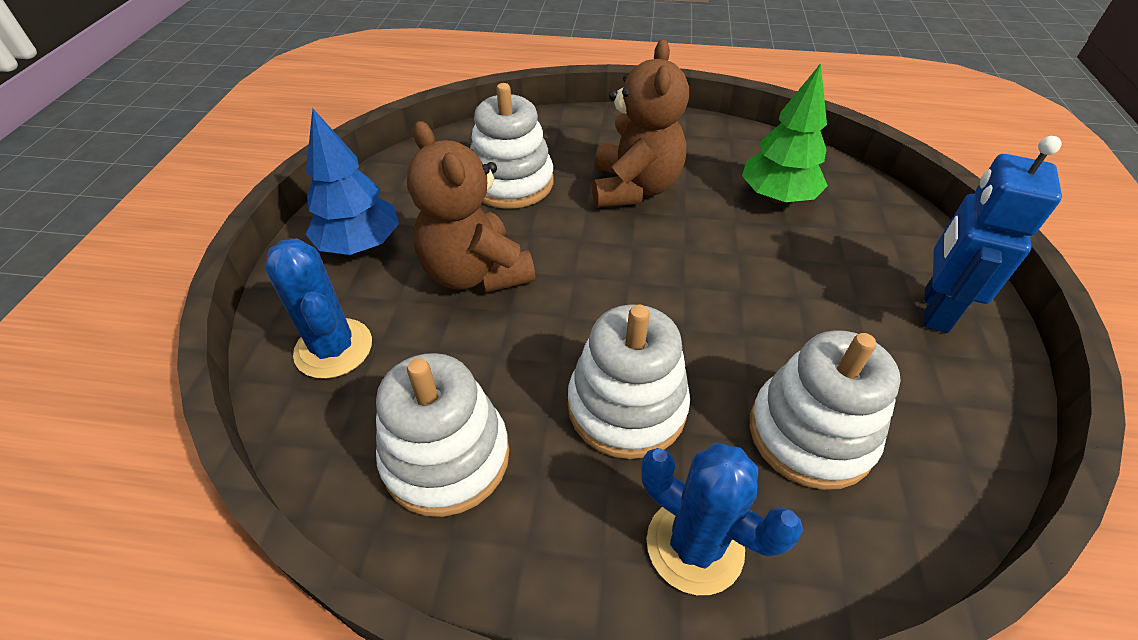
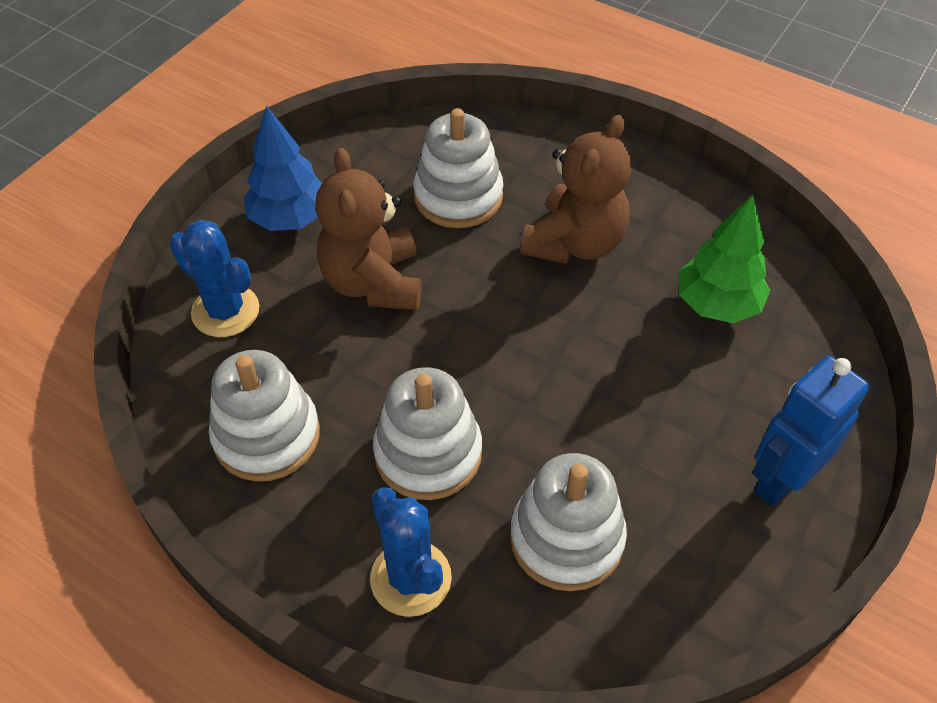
camera: 25 degrees right, 5 degrees up
blue cactus [265,238,372,379] -> blue cactus turned 45 degrees counterclockwise [169,220,260,337]

